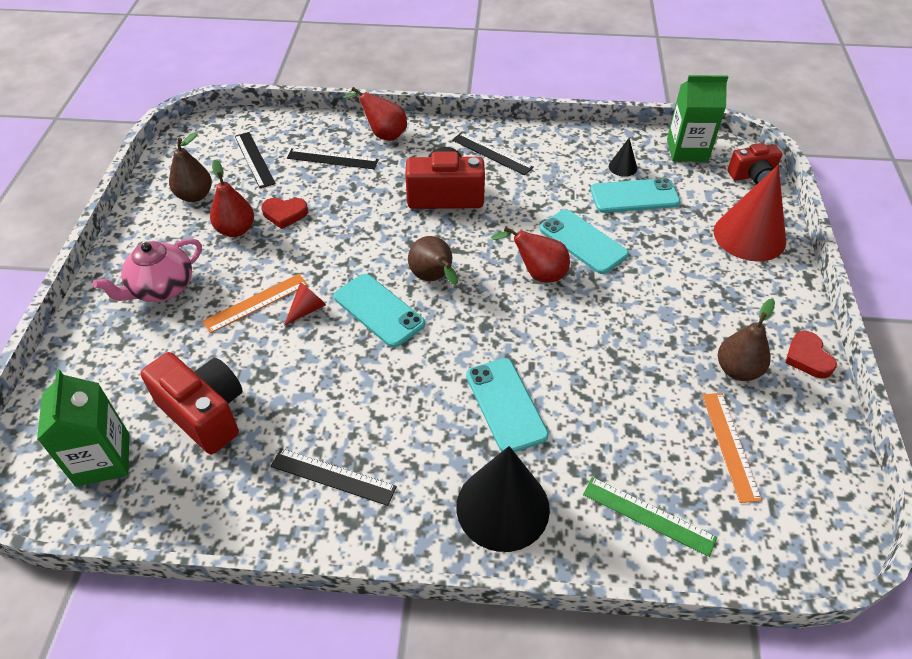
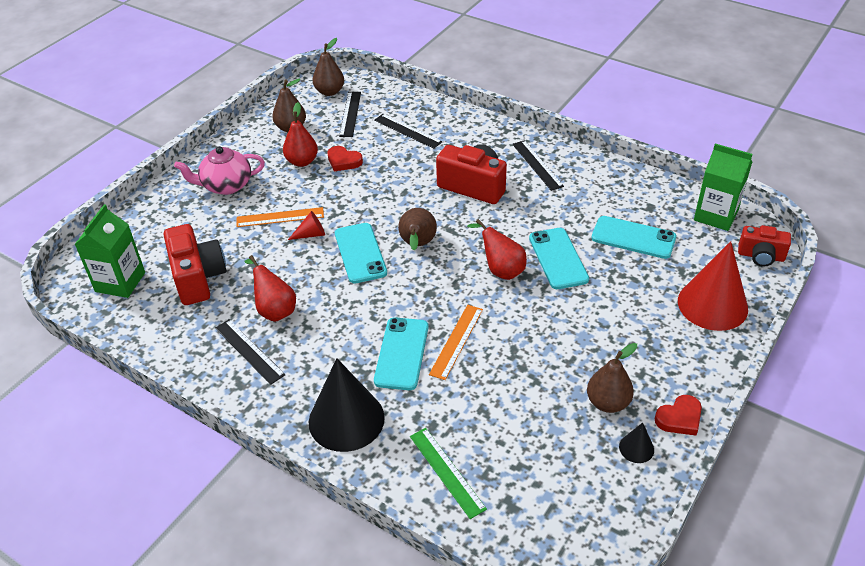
camera: 30 degrees right, 5 degrees down
red pear [343,87,407,141] -> red pear moved to [244,255,296,322]
black cone [609,138,637,177] -> black cone moved to [619,423,654,463]
orange ruler [702,393,762,503] -> orange ruler moved to [429,305,483,380]
red heart [785,331,837,378] -> red heart turned 135 degrees counterclockwise [655,395,702,436]
none -> brown pear [313,38,344,96]

